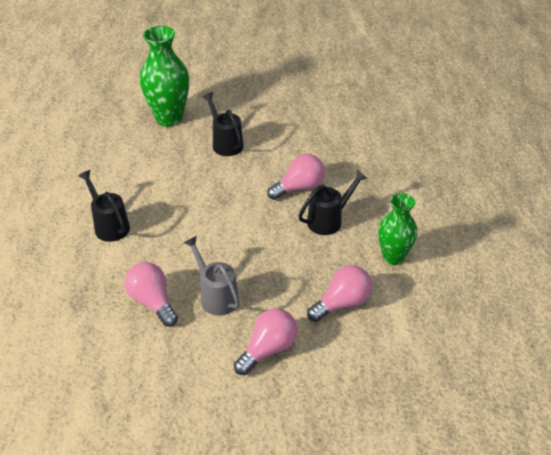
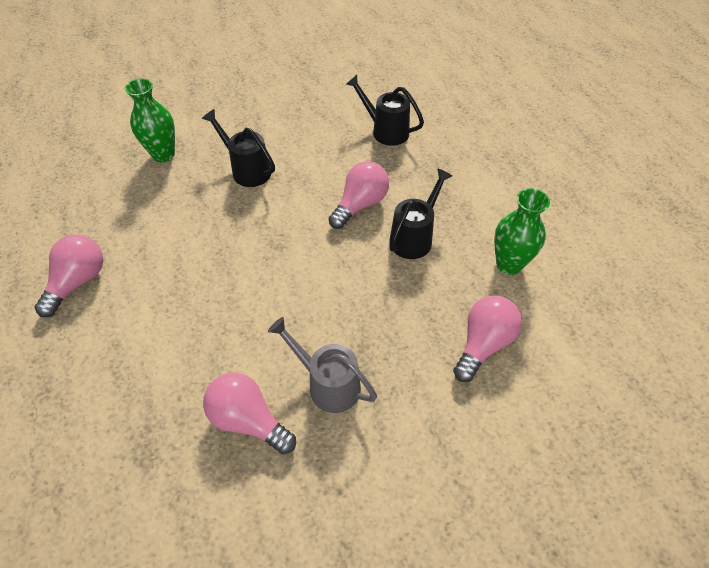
camera: 20 degrees left, 10 degrees up
black watering can [78,170,130,242] -> black watering can moved to [346,75,424,146]
green vase [140,26,189,127] -> green vase [125,79,175,162], size x0.65
pink light bulb [234,308,297,375] -> pink light bulb moved to [34,234,103,317]

